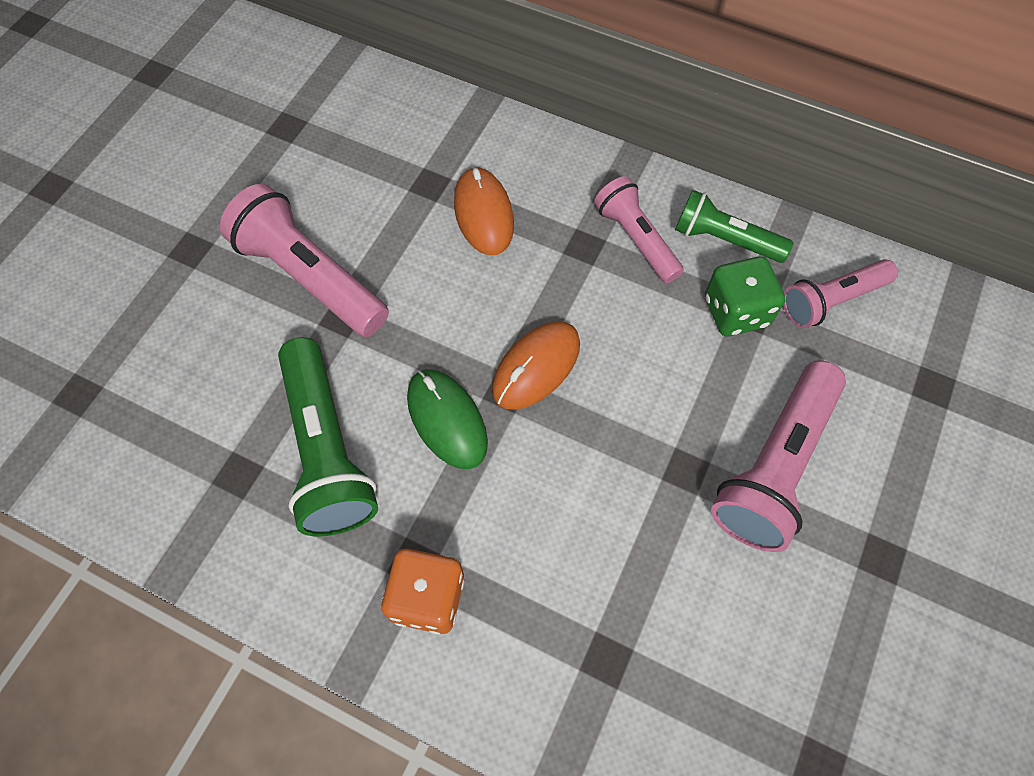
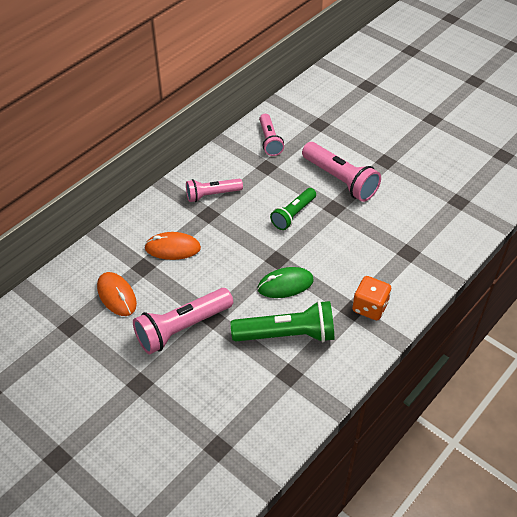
camera: 75 degrees left, 15 degrees down
orange mouse [492,321,580,410] -> orange mouse moved to [97,272,137,316]
green flashlight [675,190,793,263] -> green flashlight moved to [270,188,316,230]
green dice [705,256,785,336] -> none

